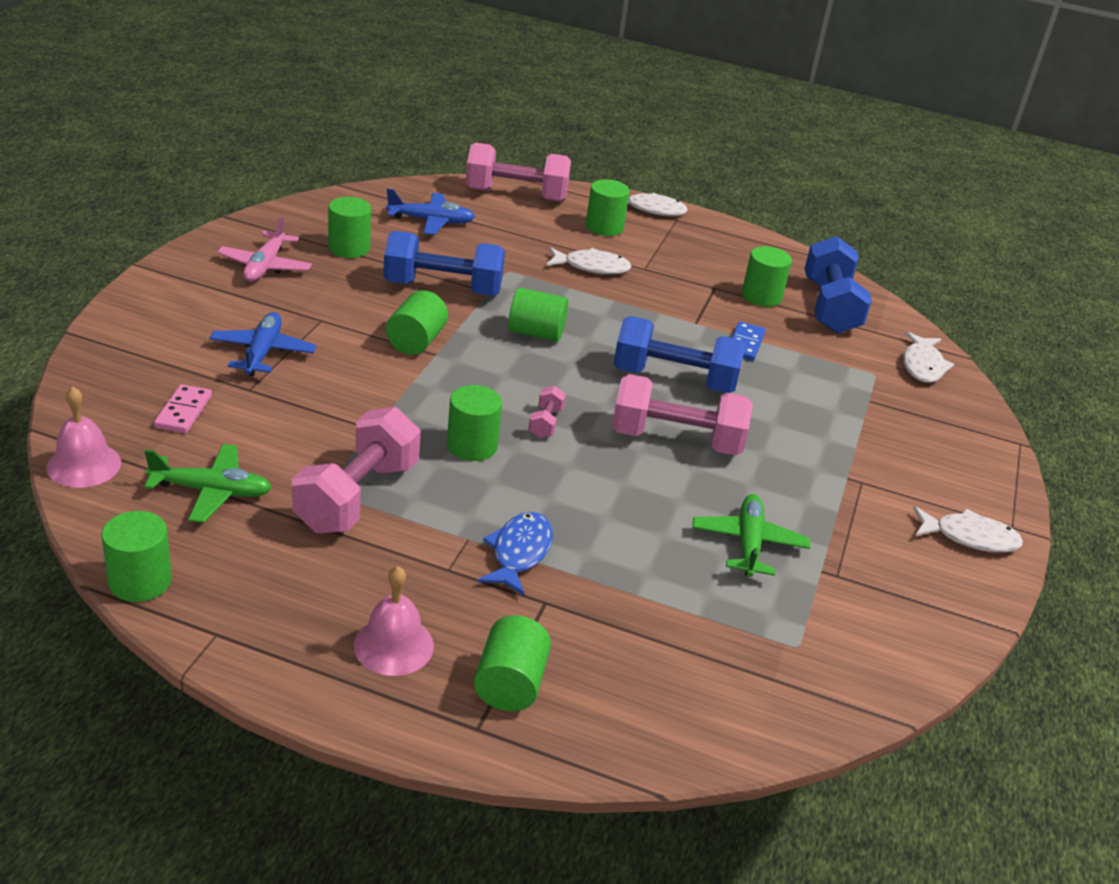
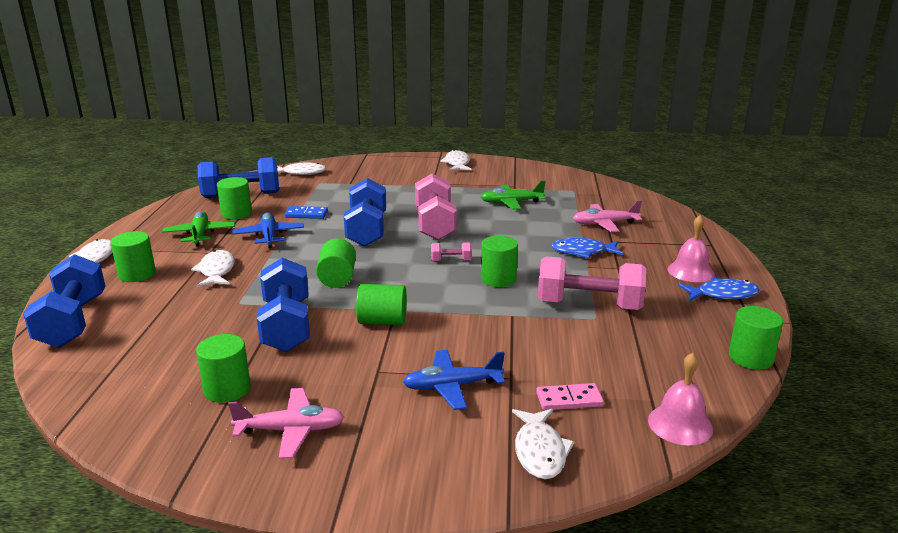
camera: 100 degrees left, 10 degrees down
green plane [144,444,272,523] -> green plane moved to [162,211,235,247]
blue plane [386,189,475,235] -> blue plane moved to [232,212,304,248]
pink dumbbell [466,142,571,202] -> blue dumbbell [23,254,106,348]
green cylinder [474,615,551,711] -> none
none -> white fish [512,409,574,479]
none -> pink plane [573,200,642,232]
none -> blue fish [678,277,760,301]

